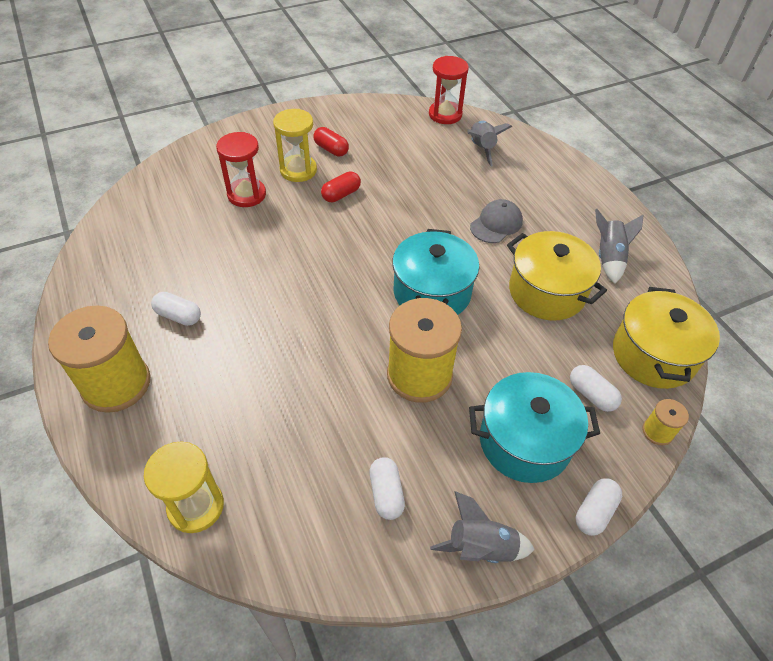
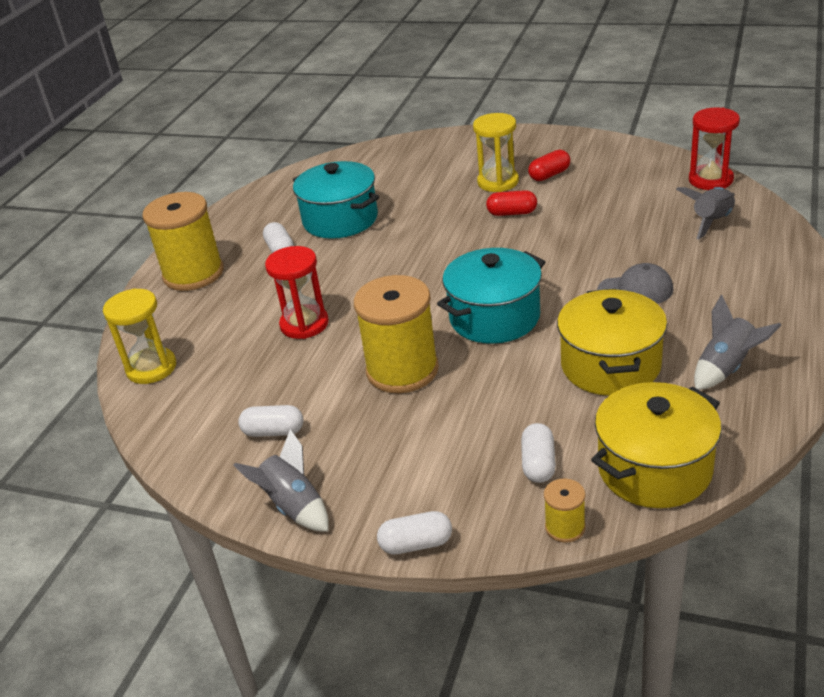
camera: 50 degrees right, 15 degrees down
red hourglass [216,132,266,207] -> red hourglass moved to [265,246,329,339]
red capsule [313,127,349,156] -> red capsule turned 60 degrees clockwise [528,150,570,181]
white capsule [370,457,405,520] -> white capsule turned 60 degrees clockwise [238,405,303,437]
turquoise pot [469,372,600,483] -> turquoise pot moved to [293,161,379,239]

